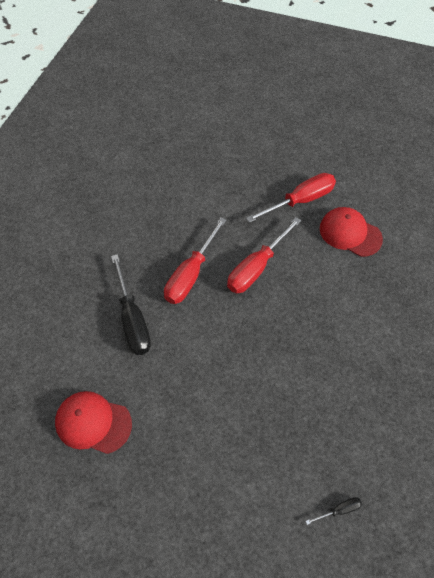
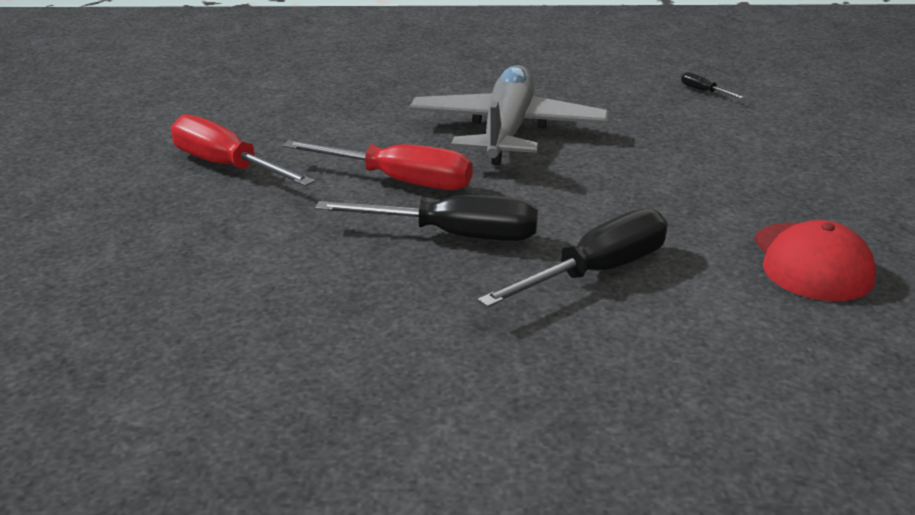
camera: 110 degrees left, 30 degrees down
red screwdriver [164,217,226,304] -> black screwdriver [315,195,538,241]
red cap [320,207,383,257] -> none
none -> grey plane [409,65,608,165]

